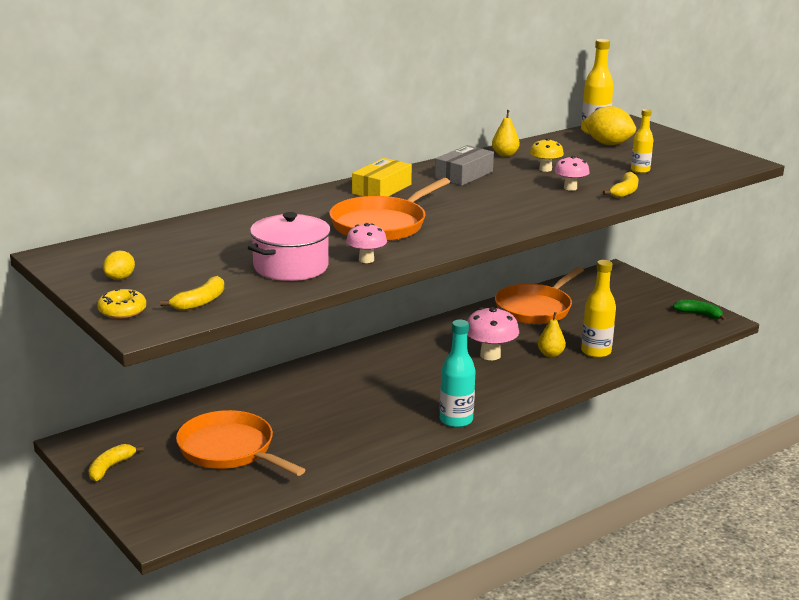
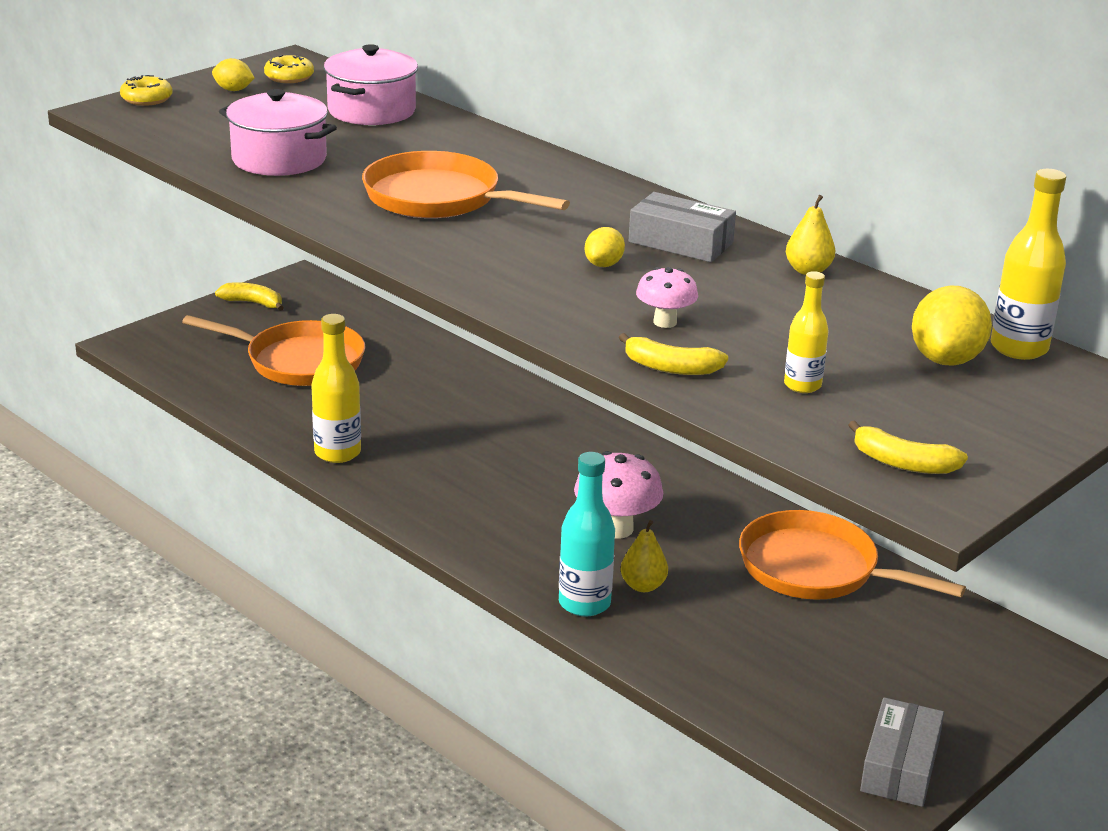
camera: 80 degrees right, 5 degrees up
yellow banana [160,276,224,311] -> yellow banana moved to [848,420,968,474]
orange pan [176,410,305,476] -> orange pan turned 75 degrees clockwise [182,315,365,386]
pink mushroom [346,223,387,263] -> none
yellow box [352,158,412,197] -> none
turquoise bottle [440,320,476,428] -> turquoise bottle moved to [559,452,615,617]
yellow mushroom [530,138,564,172] -> none
yellow bottle [581,260,616,358] -> yellow bottle moved to [311,314,361,463]
green banana [673,300,726,321] -> grey box [860,697,944,807]
none -> yellow donut [264,55,314,83]
none -> pink pot [324,44,418,125]
none -> yellow lemon [585,227,625,267]

